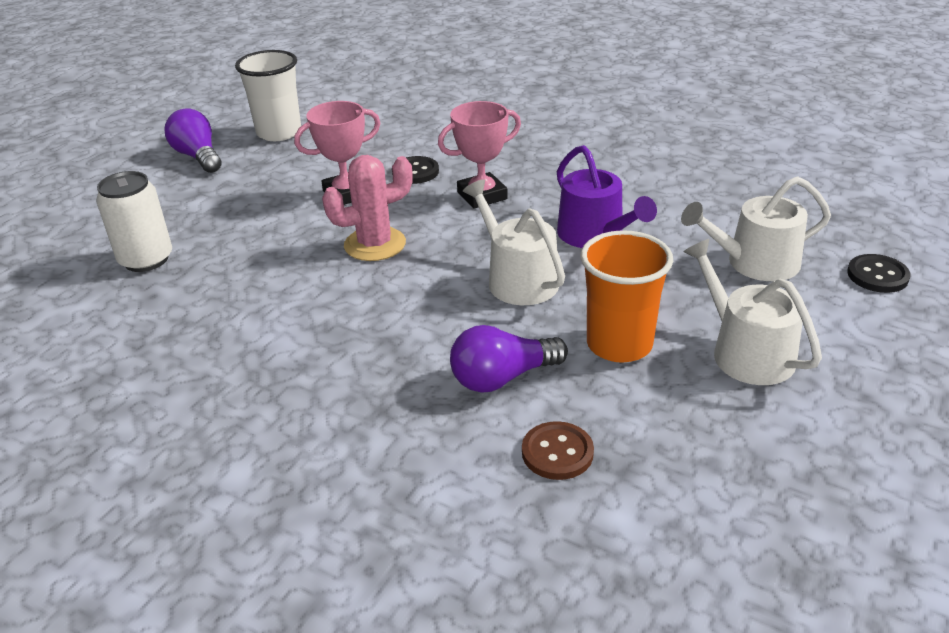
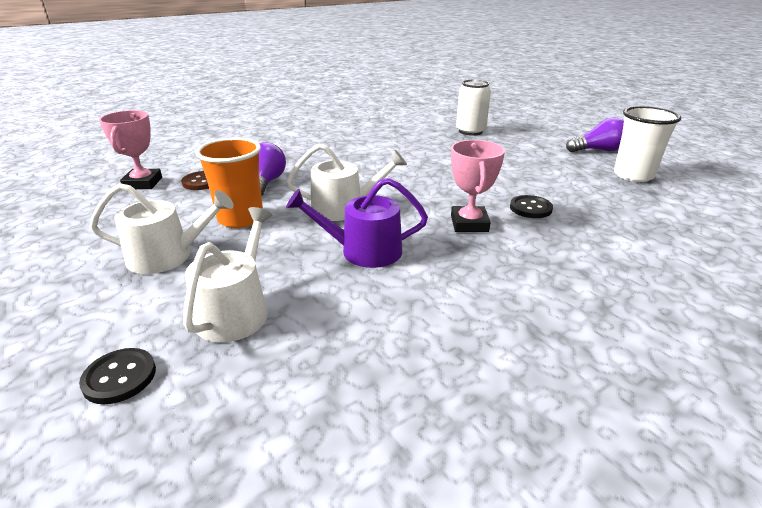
camera: 115 degrees right, 5 degrees down
pink trophy [294,101,380,205] -> pink trophy moved to [99,110,162,189]
pink cactus [322,155,413,261] -> none

